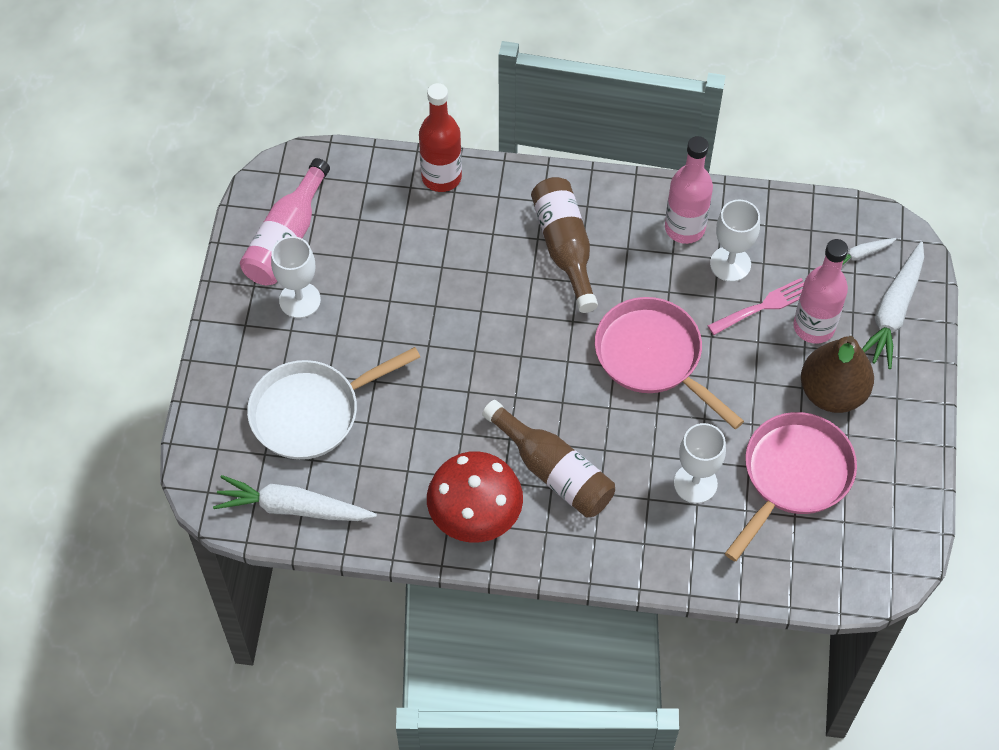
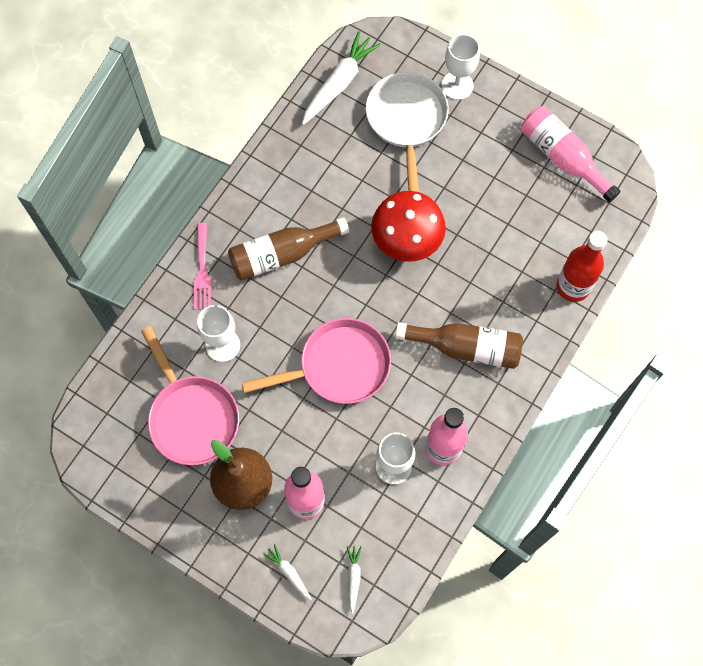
camera: 115 degrees right, 10 degrees up
white goblet [271,236,321,318] -> white goblet moved to [441,34,480,100]
red mushroom [427,451,523,543] -> red mushroom moved to [371,191,446,262]
pink fork [707,278,804,335] -> pink fork moved to [194,223,211,310]
white carrot [862,241,924,369] -> white carrot [263,544,312,600], size x0.48

